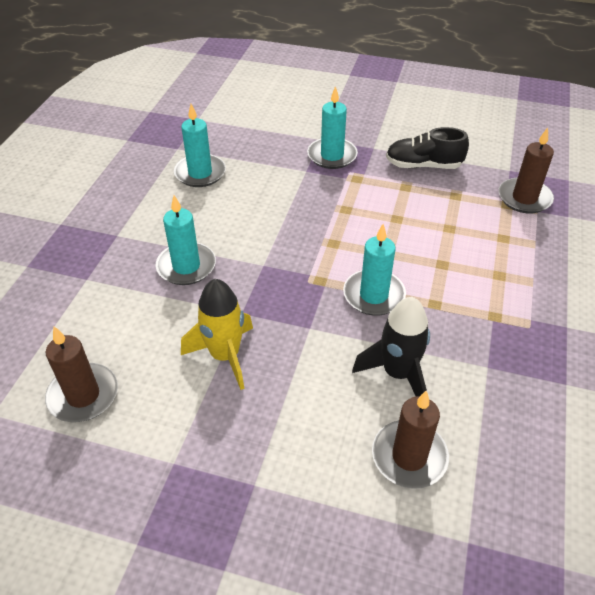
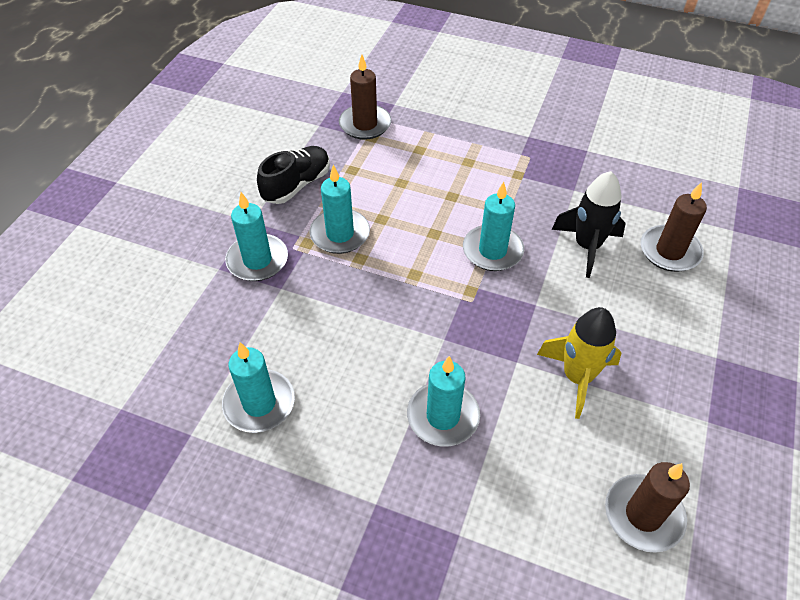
camera: 85 degrees left, 5 degrees up
black shoe [386,127,469,169] -> black shoe turned 150 degrees counterclockwise [257,146,330,204]
none -> turquoise candle [310,165,370,254]

